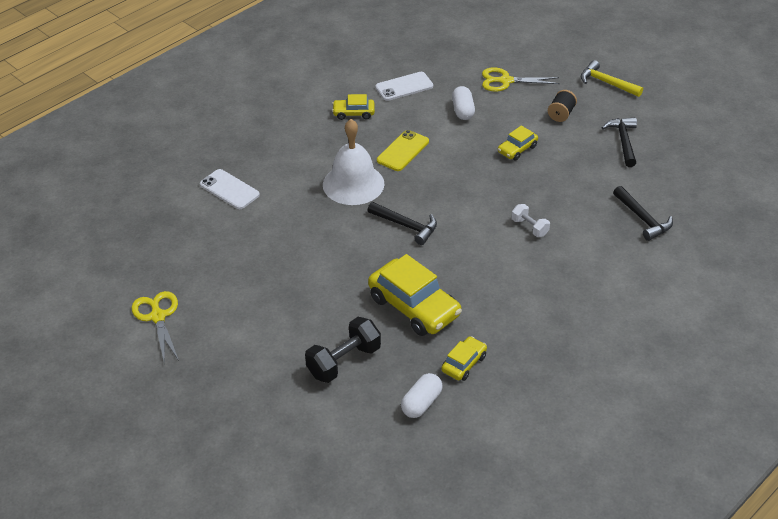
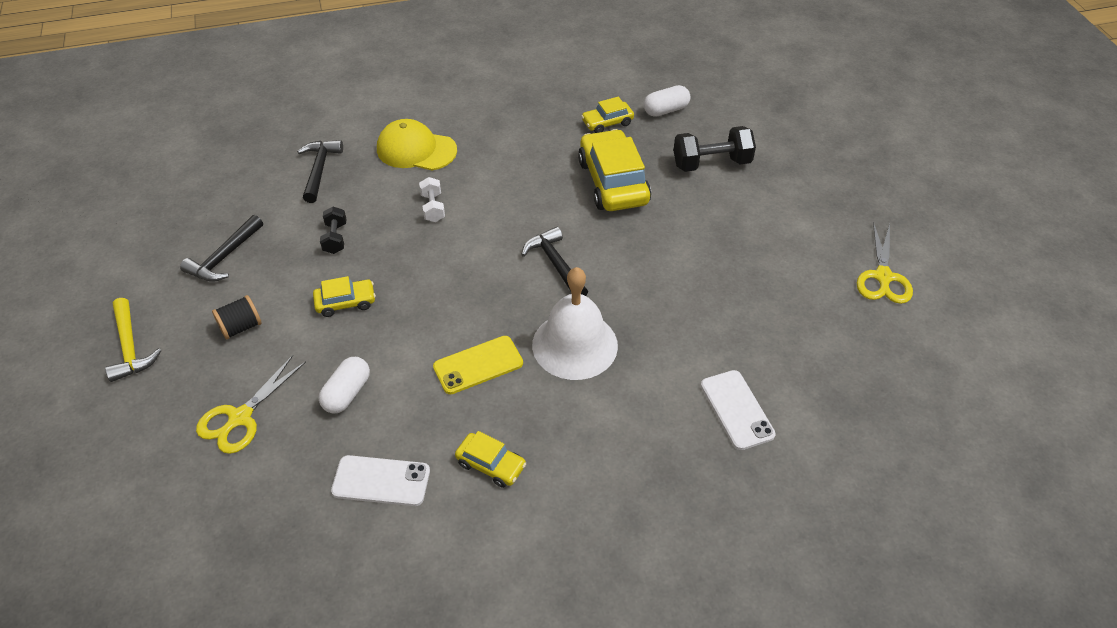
camera: 150 degrees left, 5 degrees up
yellow scissors [482,67,560,92] -> yellow scissors turned 90 degrees clockwise [196,355,306,454]
none -> black dumbbell [320,207,346,254]
none -> yellow cap [377,119,457,170]

